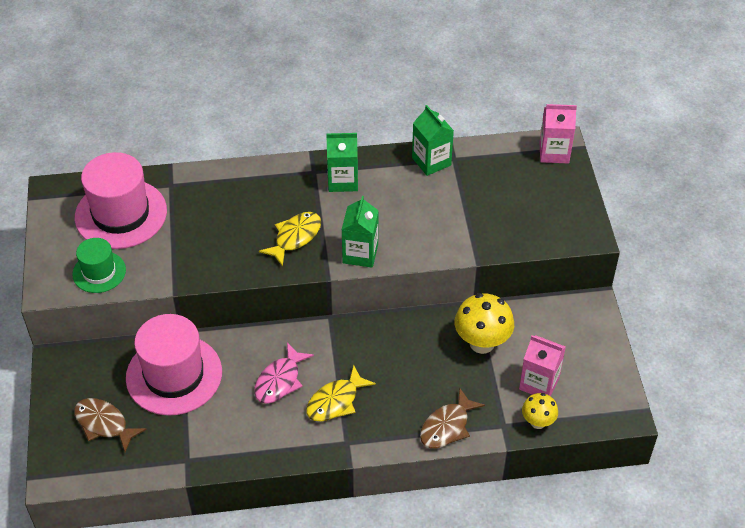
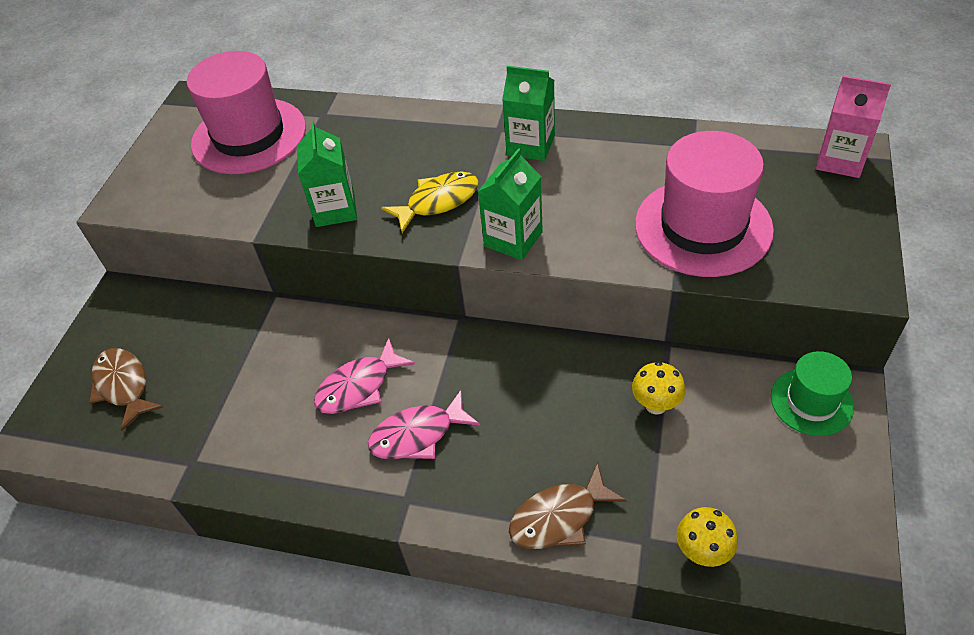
camera: 25 degrees right, 0 degrees up
green hat [72,238,126,293] -> green hat moved to [771,351,854,436]
pink hat [126,314,222,416] -> pink hat moved to [635,131,774,277]
yellow fish [306,365,376,422] -> pink fish [368,390,480,459]
green carton [412,105,454,176] -> green carton moved to [297,121,357,227]
yellow mushroom [455,293,514,354] -> yellow mushroom [632,361,685,414], size x0.58
pink carton [519,335,566,396] -> none

